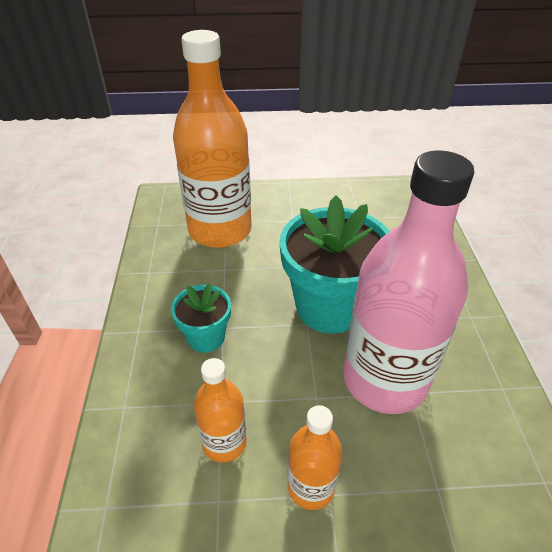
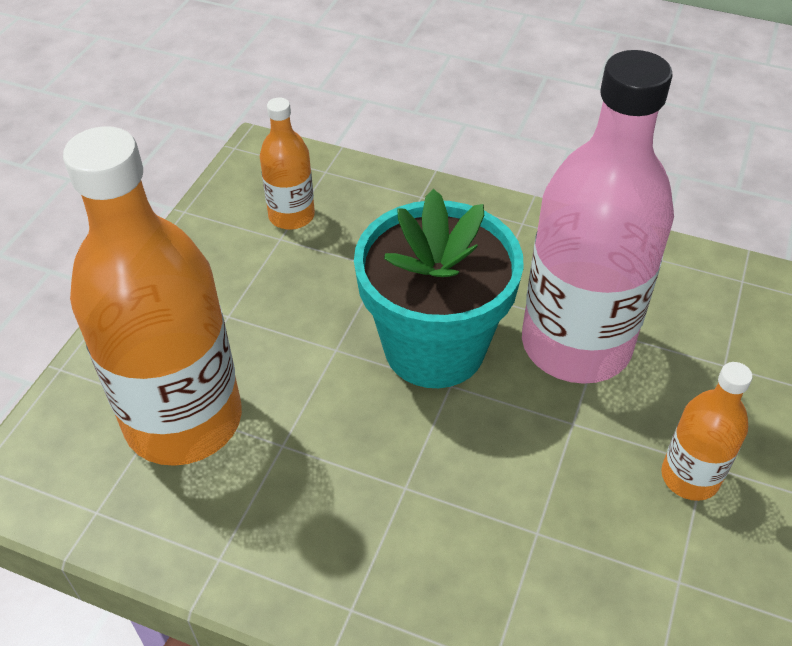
camera: 65 degrees left, 5 degrees up
turquoise flower pot [171,284,231,353] -> none
orange bottle [194,358,247,463] -> orange bottle moved to [260,98,315,230]

